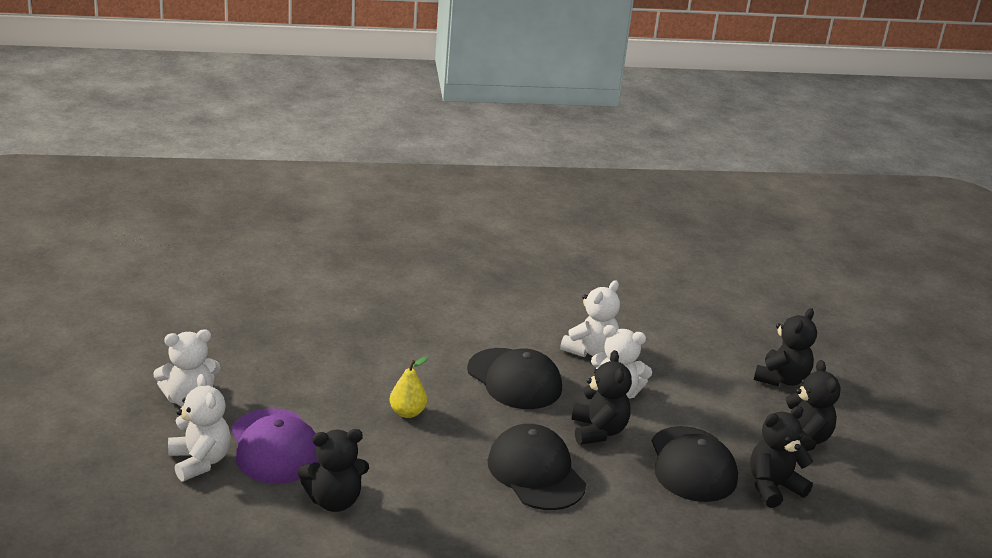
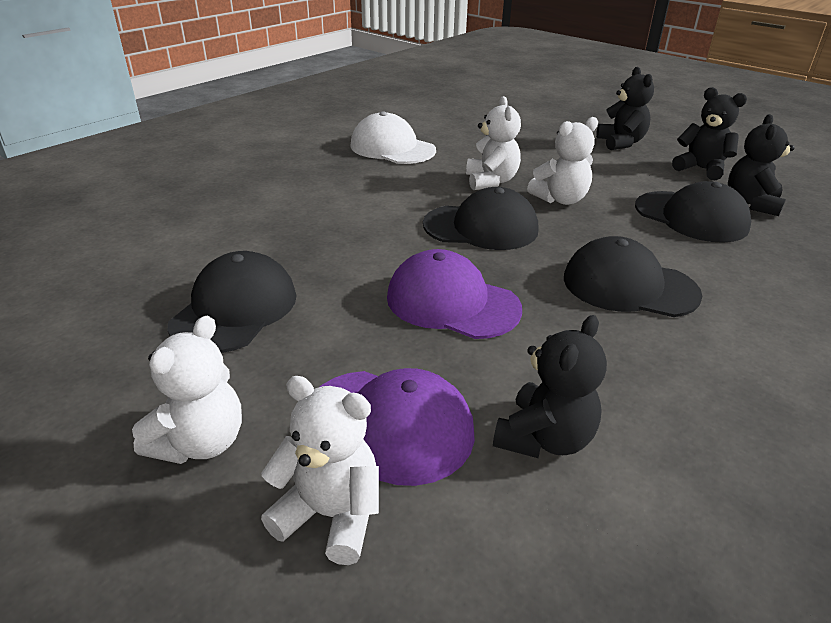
camera: 40 degrees left, 5 degrees up
yellow pear [390,356,428,418] -> purple cap [387,249,522,339]
black teddy bear [571,350,632,445] -> none
none -> black cap [168,251,297,353]
none -> white cap [350,111,436,164]

